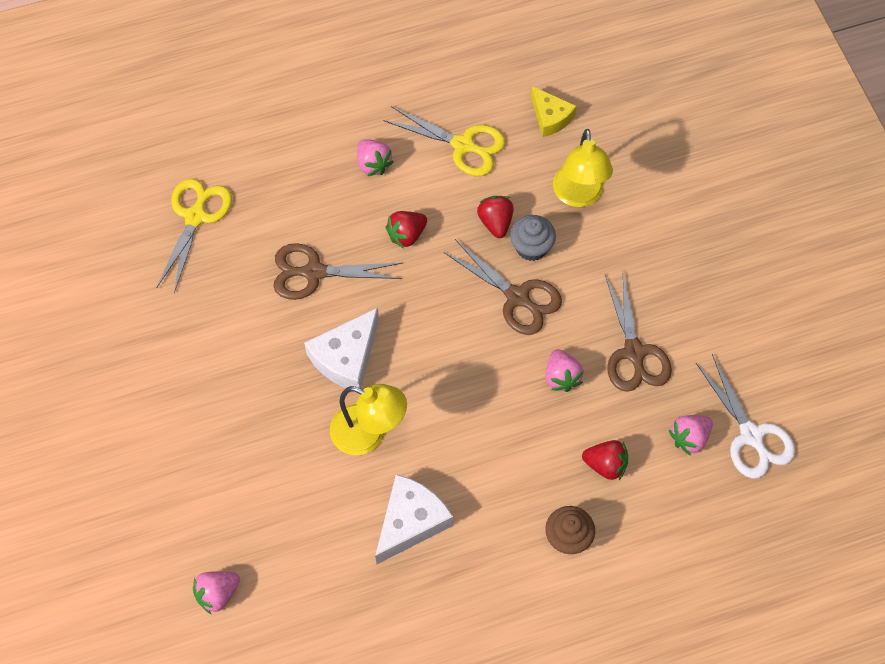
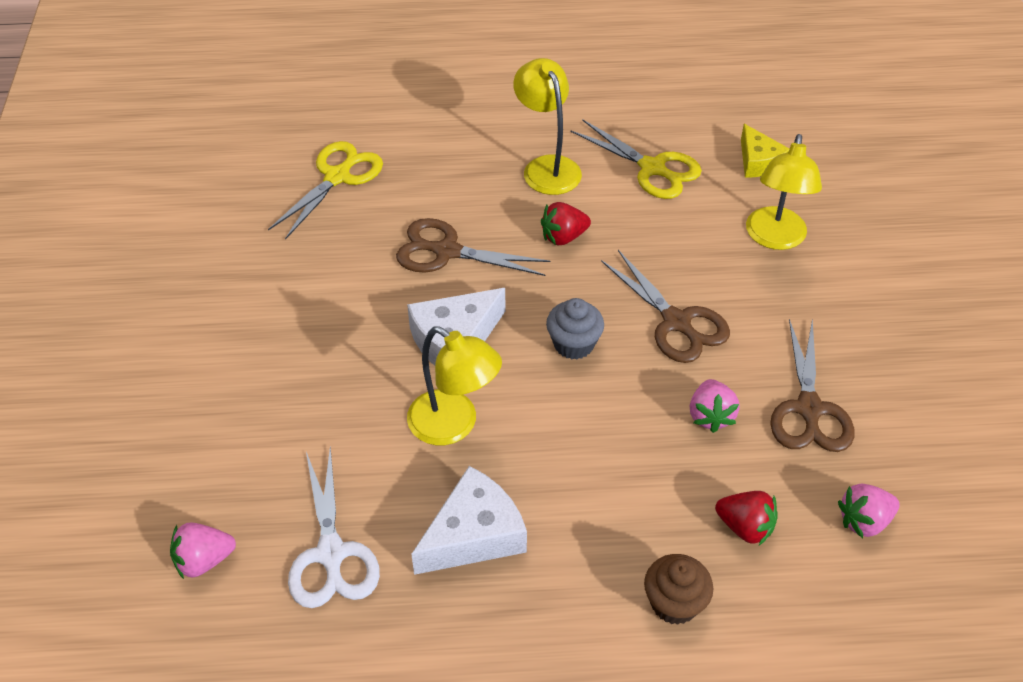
camera: 15 degrees right, 15 degrees down
pink strawberry [357,139,394,176] -> yellow lamp [513,58,582,195]
red strawberry [477,196,514,238] -> none
grey cupcake [510,215,556,261] -> grey cupcake moved to [546,298,604,359]
white scissors [696,354,795,479] -> white scissors moved to [288,446,380,608]

